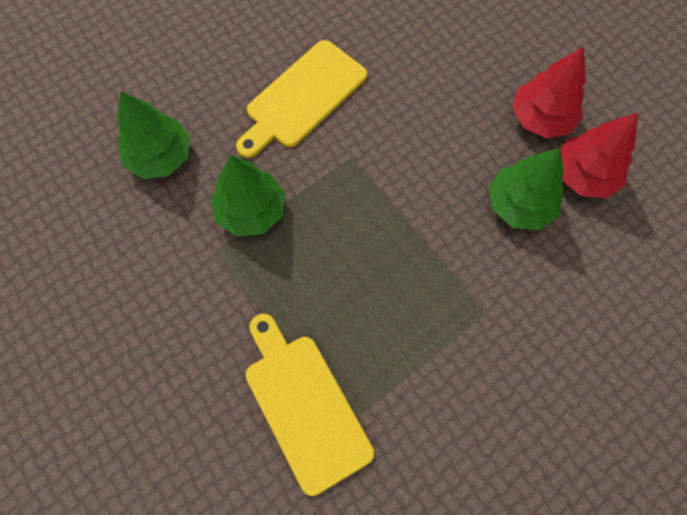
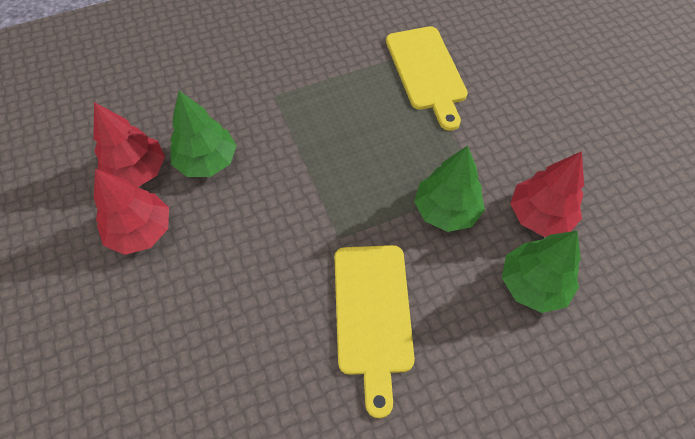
camera: 165 degrees left, 10 degrees down
yellow cutting board [236,40,367,158] -> yellow cutting board turned 120 degrees clockwise [334,245,415,418]
none -> red tree [510,151,584,237]

